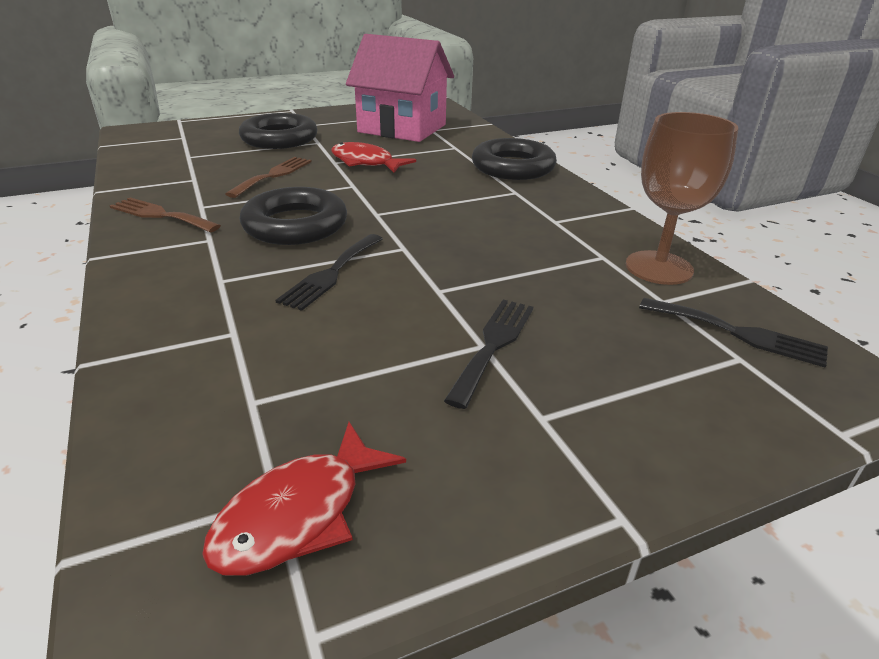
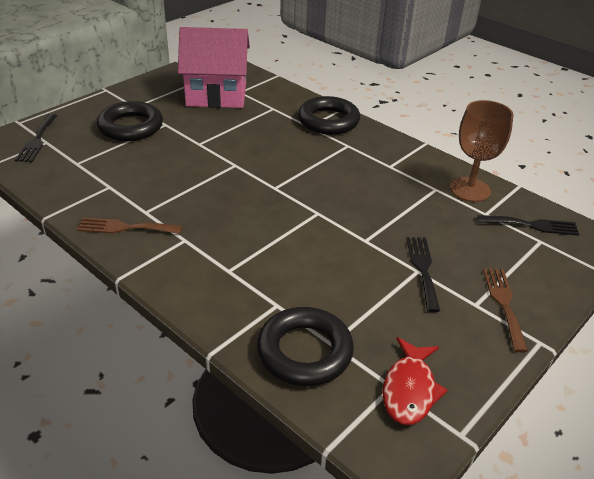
camera: 25 degrees left, 5 degrees up
brown fork [225,157,312,198] -> brown fork moved to [483,268,528,352]
black ring [240,187,347,245] -> black ring moved to [257,307,354,386]
black fork [275,234,383,311] -> black fork moved to [15,114,57,162]
red fish [331,142,416,173] -> none

